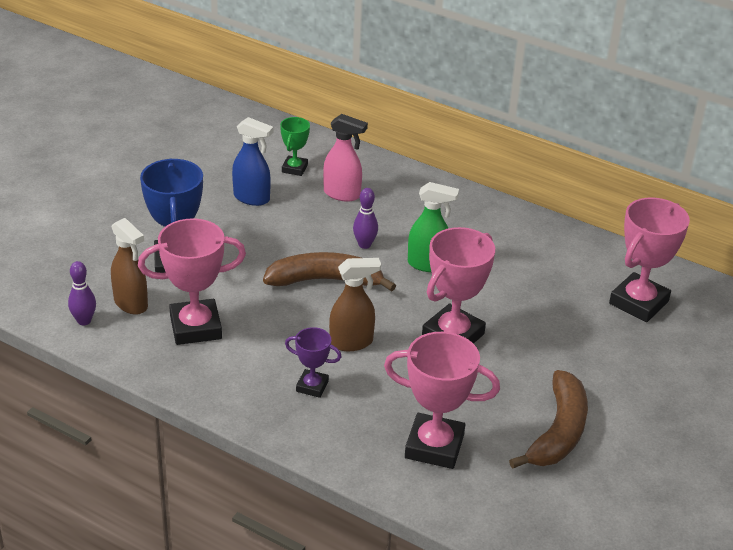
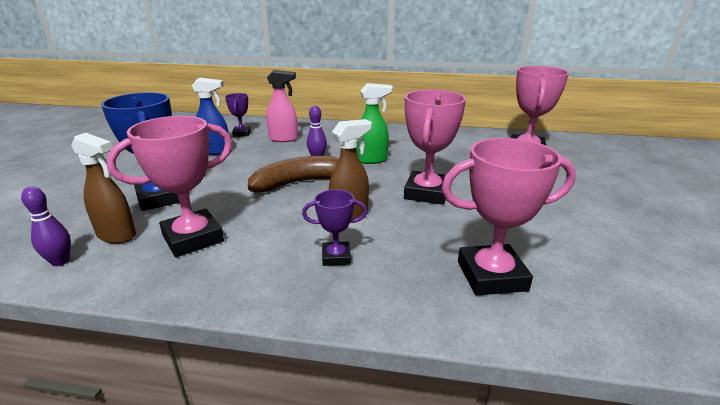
camera: 20 degrees left, 10 degrees down
green trophy [280,117,310,176] -> purple trophy [225,93,251,137]
brown banana [509,370,588,469] -> none

